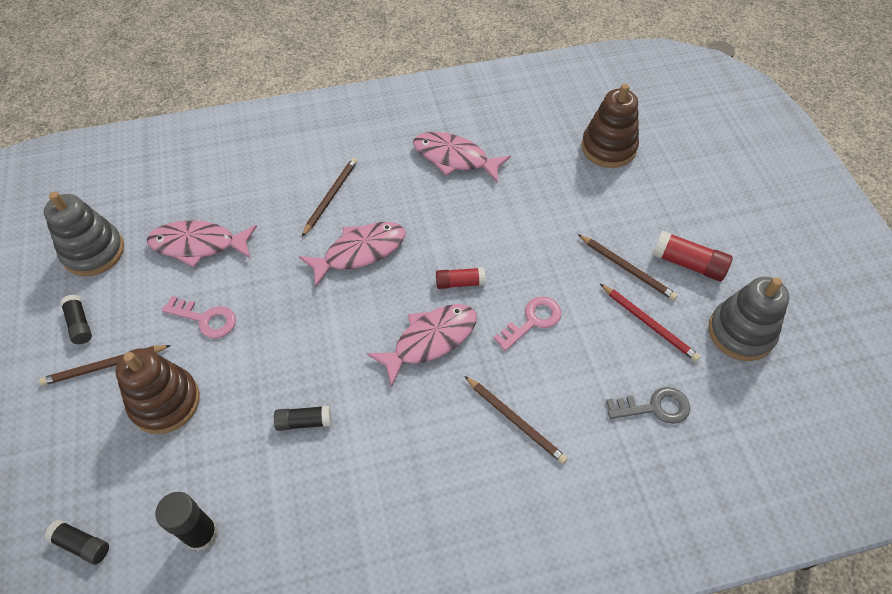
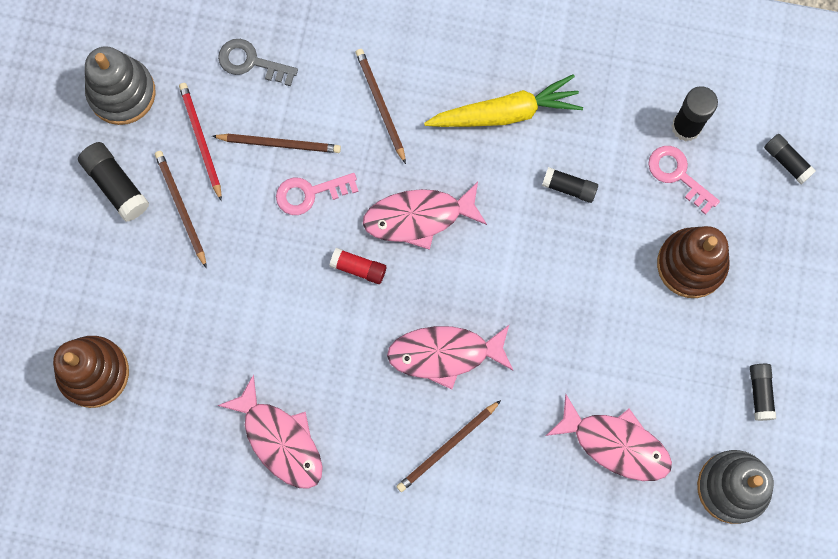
camera: 155 degrees left, 20 degrees up
brown pencil [39,345,171,386] -> brown pencil moved to [212,134,341,153]
pink key [162,296,236,338] -> pink key moved to [648,146,720,215]
red glue stick [652,231,733,281] -> black glue stick [78,142,149,222]
none -> yellow carrot [424,74,583,127]

